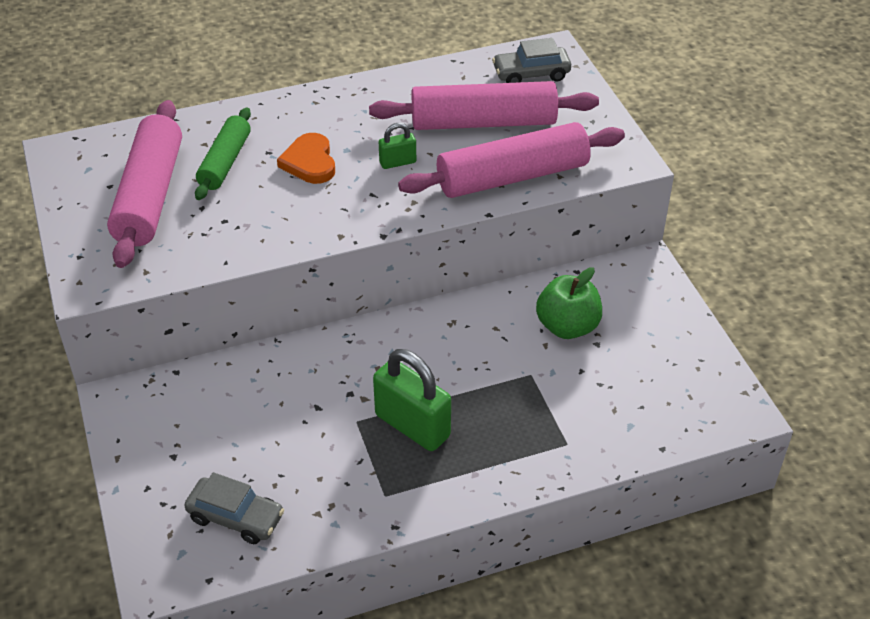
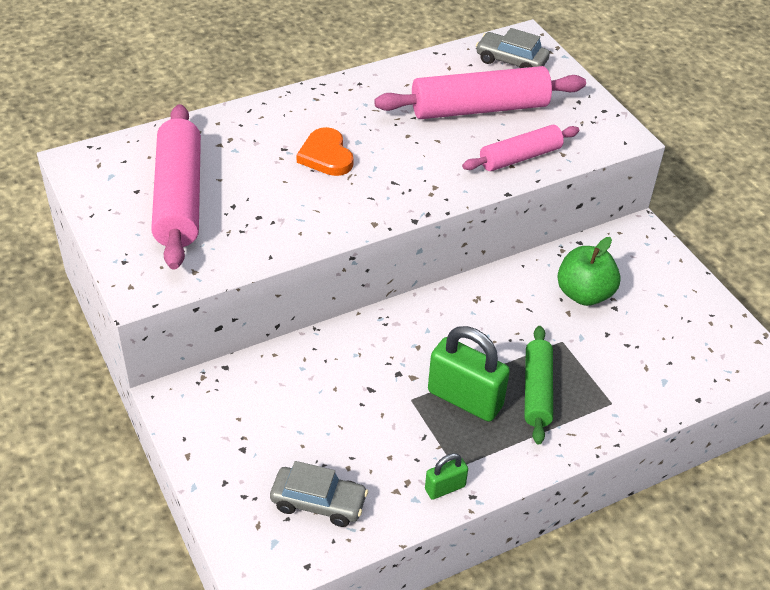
camera: 10 degrees left, 0 degrees up
green rolling pin [195,107,251,200] -> green rolling pin moved to [525,326,553,444]
green padlock [379,123,416,169] -> green padlock moved to [425,453,468,500]
pink rolling pin [398,122,625,198] -> pink rolling pin [462,125,579,171], size x0.60
grey car [492,38,571,83] -> grey car turned 45 degrees clockwise [476,28,550,68]

